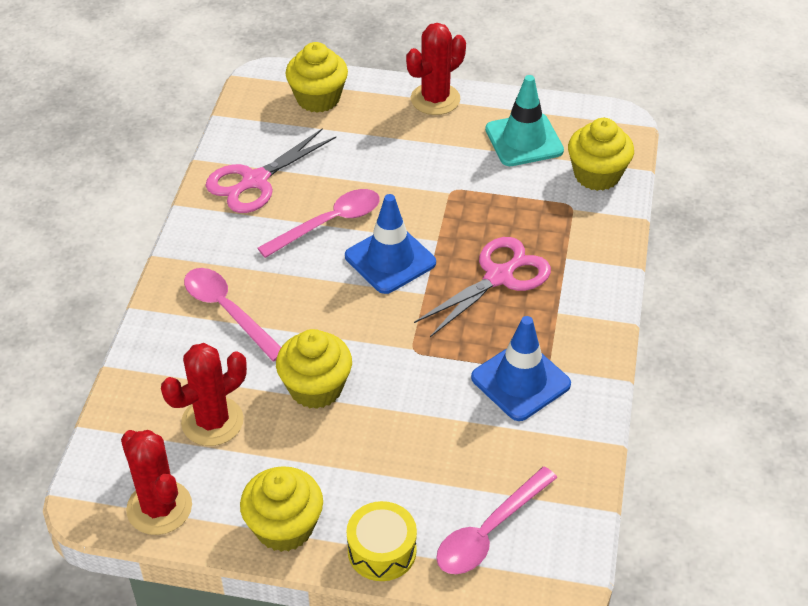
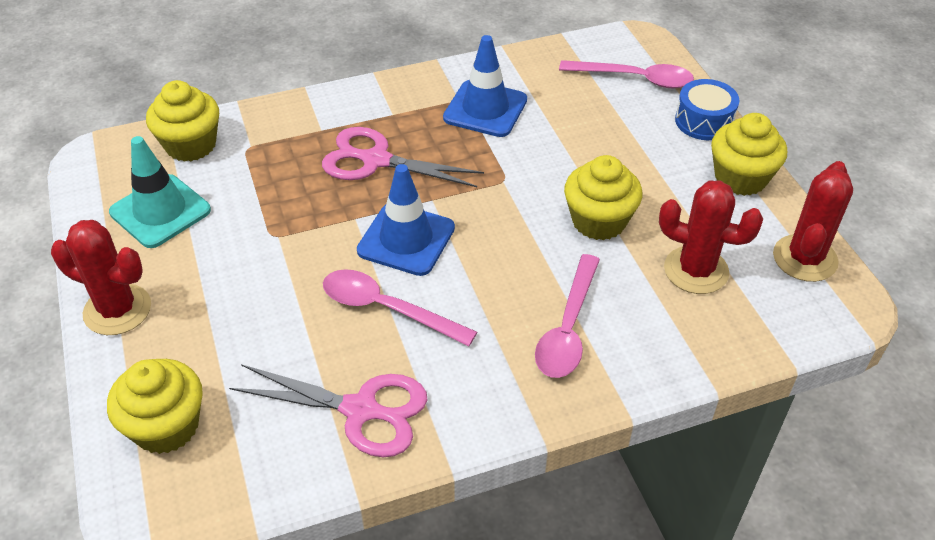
camera: 120 degrees left, 0 degrees up
yellow drum [346,501,417,581] -> blue drum [675,79,739,140]

